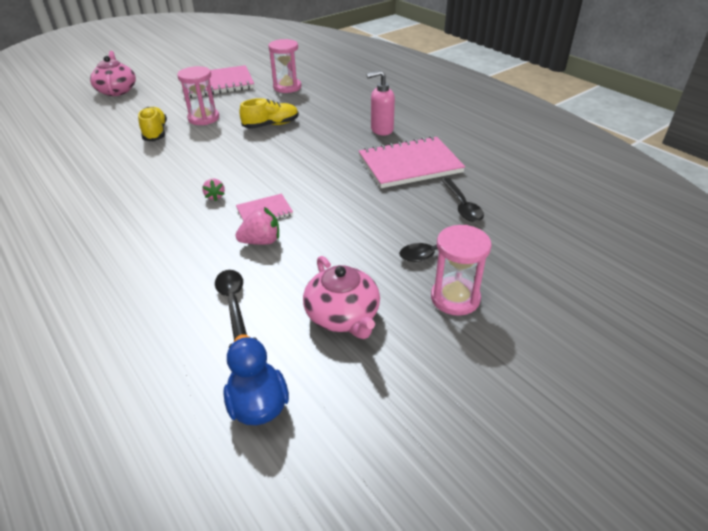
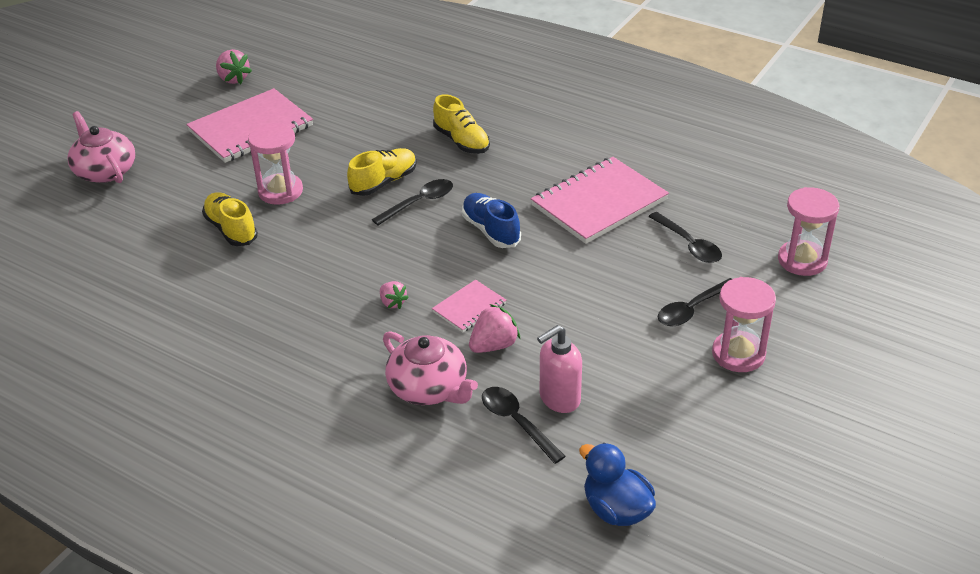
camera: 20 degrees left, 0 degrees up
pink hourglass [268,39,301,93] -> pink hourglass moved to [778,187,839,276]
pink teapot [303,256,380,339] -> pink teapot moved to [383,331,478,405]
pink soap dispenser [367,70,395,136] -> pink soap dispenser moved to [537,325,582,413]
none -> pink strawberry [216,49,252,84]
none -> black spoon [372,179,453,225]
none -> yellow shoe [433,94,490,154]
none -> blue shoe [462,193,521,248]

